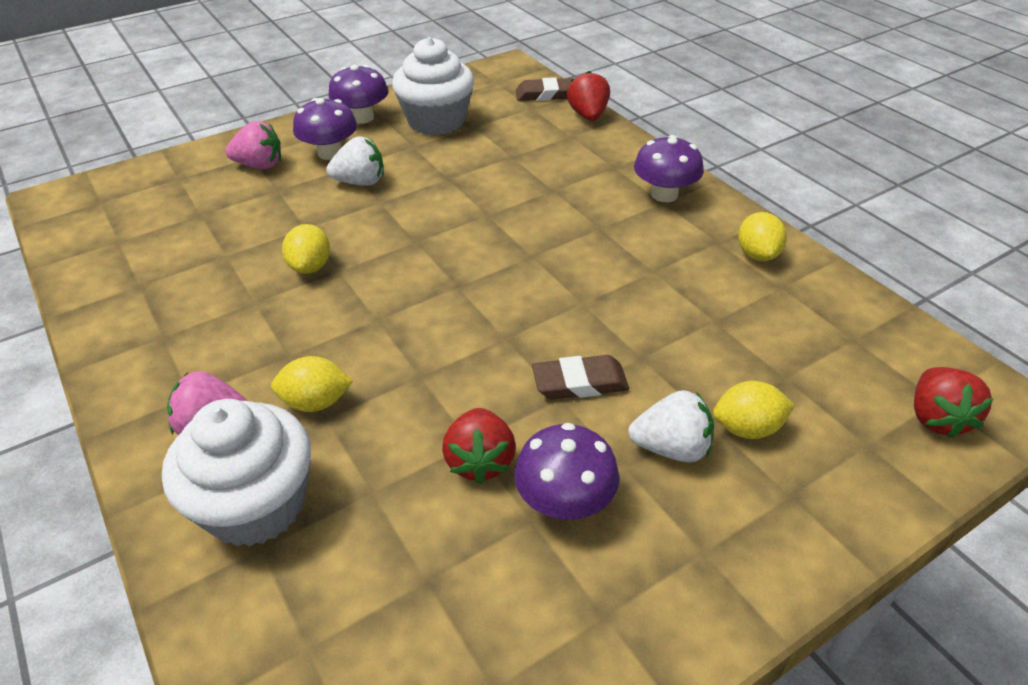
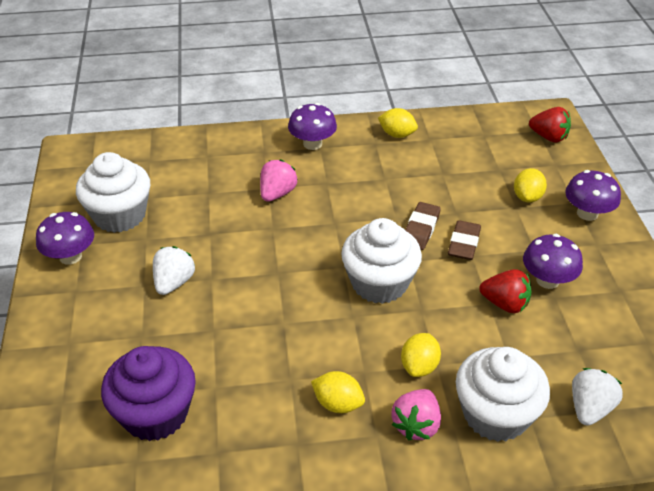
camera: 65 degrees left, 0 degrees up
pink strawberry [225,121,281,169] -> pink strawberry moved to [260,159,298,202]
yellow lemon [282,224,330,274] -> yellow lemon moved to [311,371,365,413]
purple mushroom [293,98,357,160] -> purple mushroom moved to [565,170,621,221]
brown eraser [516,77,574,101] -> brown eraser moved to [405,202,441,250]
red strawberry [567,71,610,121] -> none
white strawberry [628,390,714,463] -> white strawberry moved to [572,368,623,425]
none -> purple cupcake [101,346,196,441]
none -> white cupcake [341,218,422,304]

